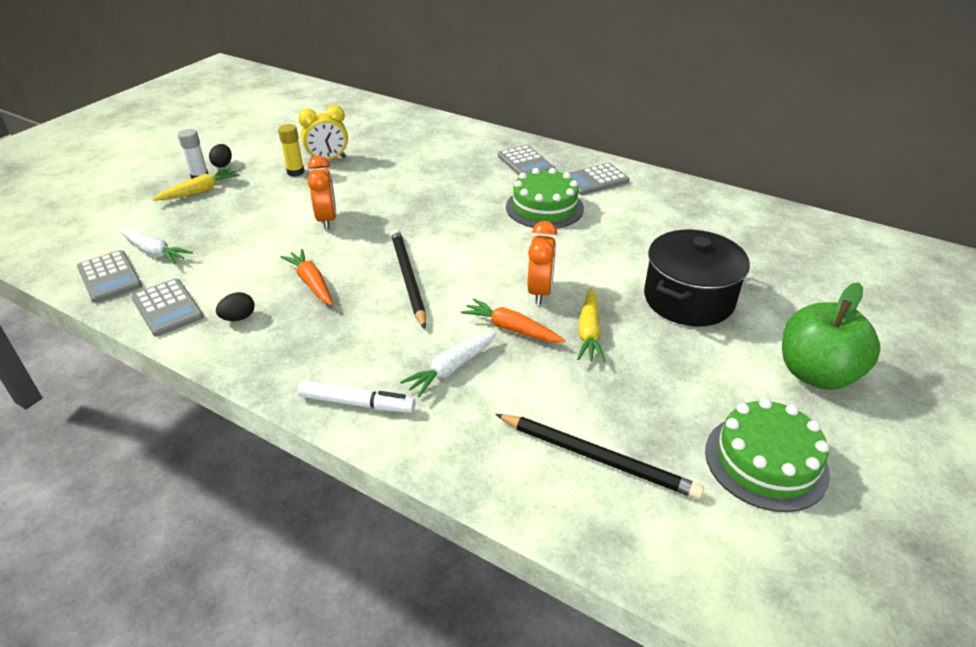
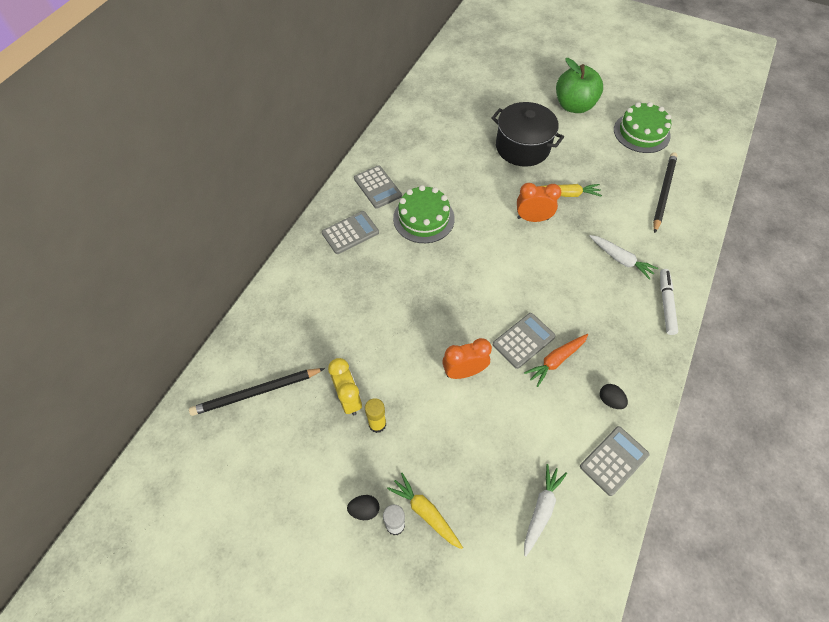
camera: 95 degrees left, 20 degrees up
grey calculator [77,250,142,303] -> grey calculator moved to [493,313,556,369]
black pencil [391,229,426,329] -> black pencil moved to [189,368,325,416]
orange carrot [461,298,565,342] -> none

